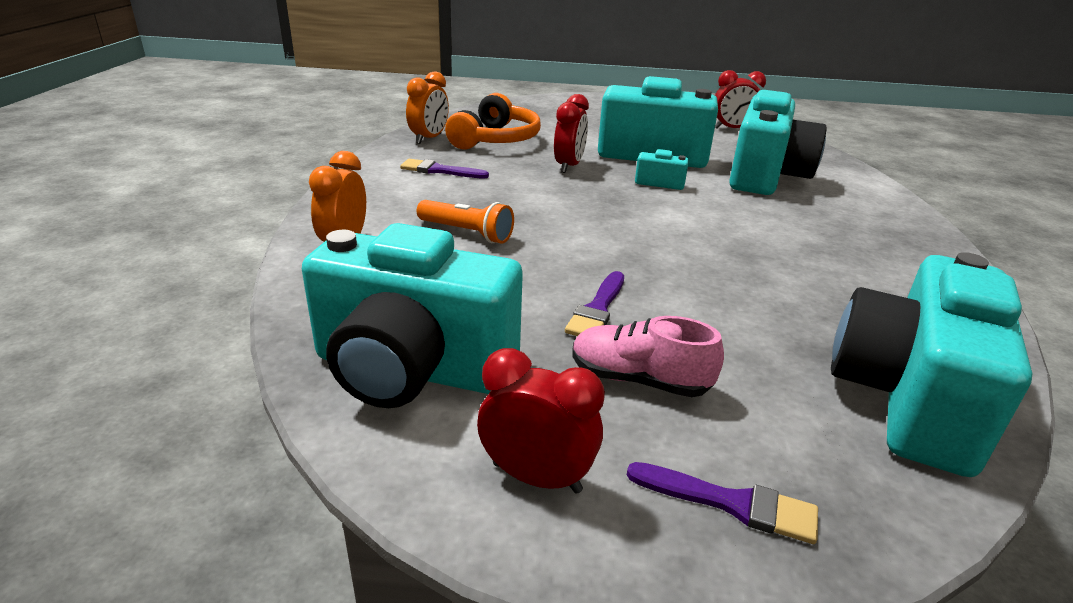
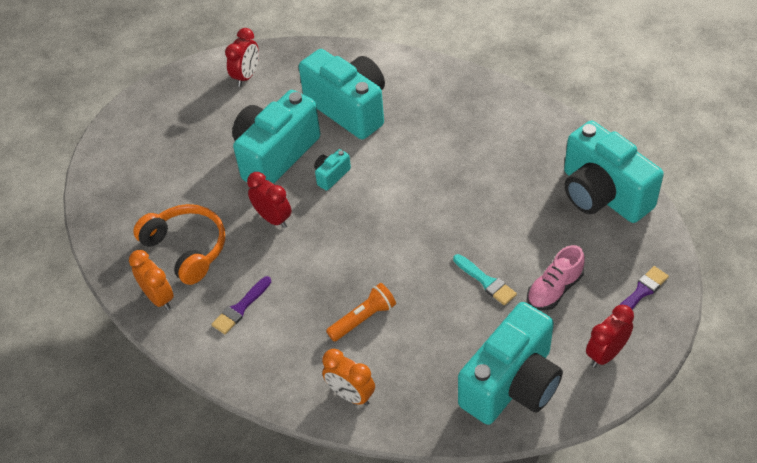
camera: 60 degrees left, 20 degrees up
purple brush [565,271,624,336] -> turquoise brush [453,254,517,305]

